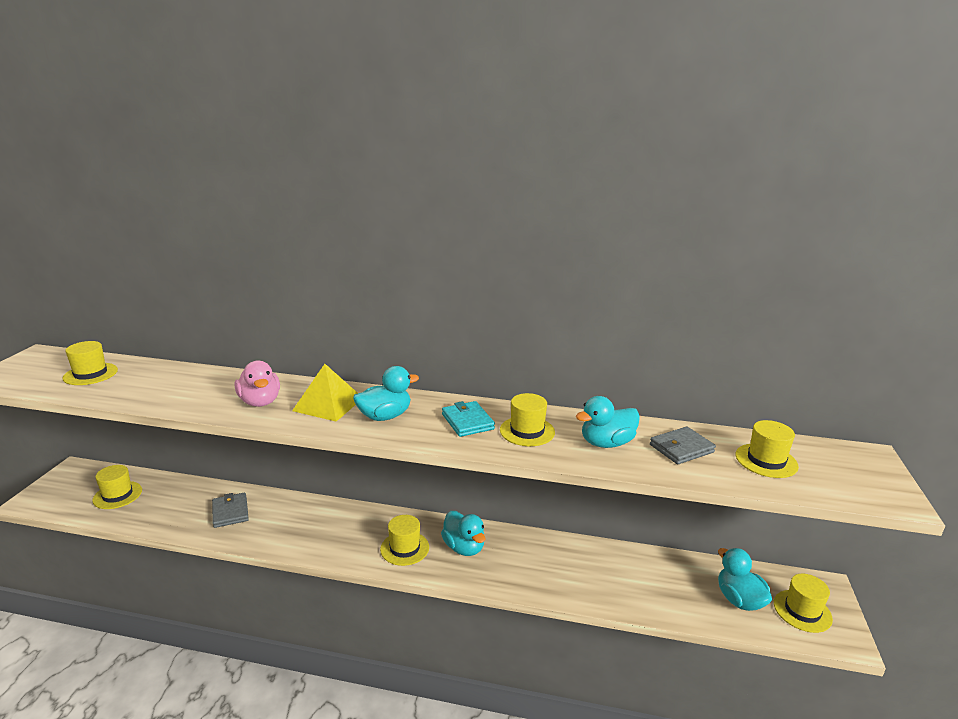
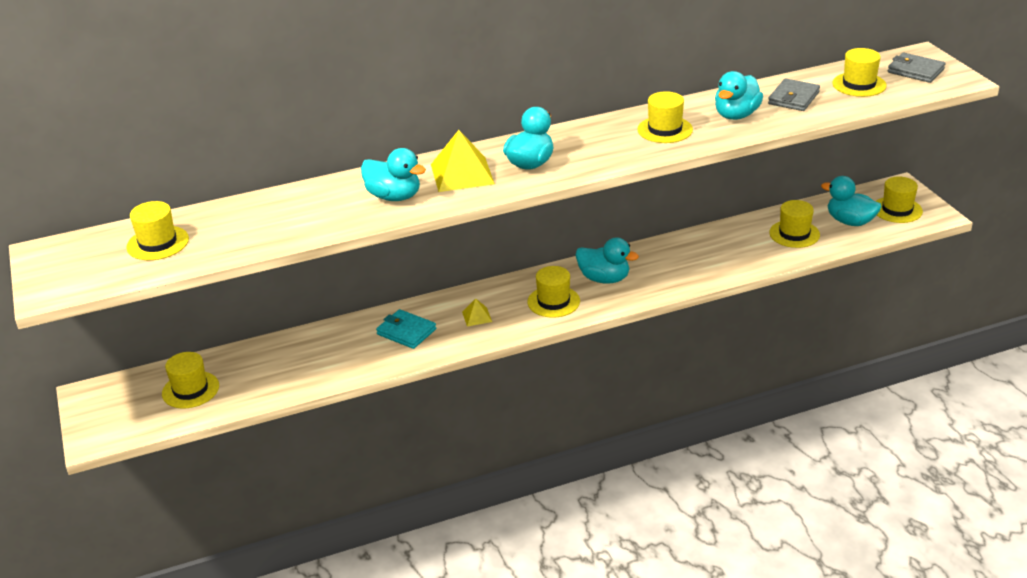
camera: 30 degrees left, 10 degrees up
grey wallet [212,493,249,528] -> grey wallet moved to [888,53,945,83]
pink duck [235,361,280,407] -> turquoise duck [361,148,426,201]
turquoise wallet [442,401,495,437] -> turquoise wallet moved to [376,309,436,349]
none -> yellow pyramid [462,298,492,327]
none -> yellow hat [769,200,820,248]

